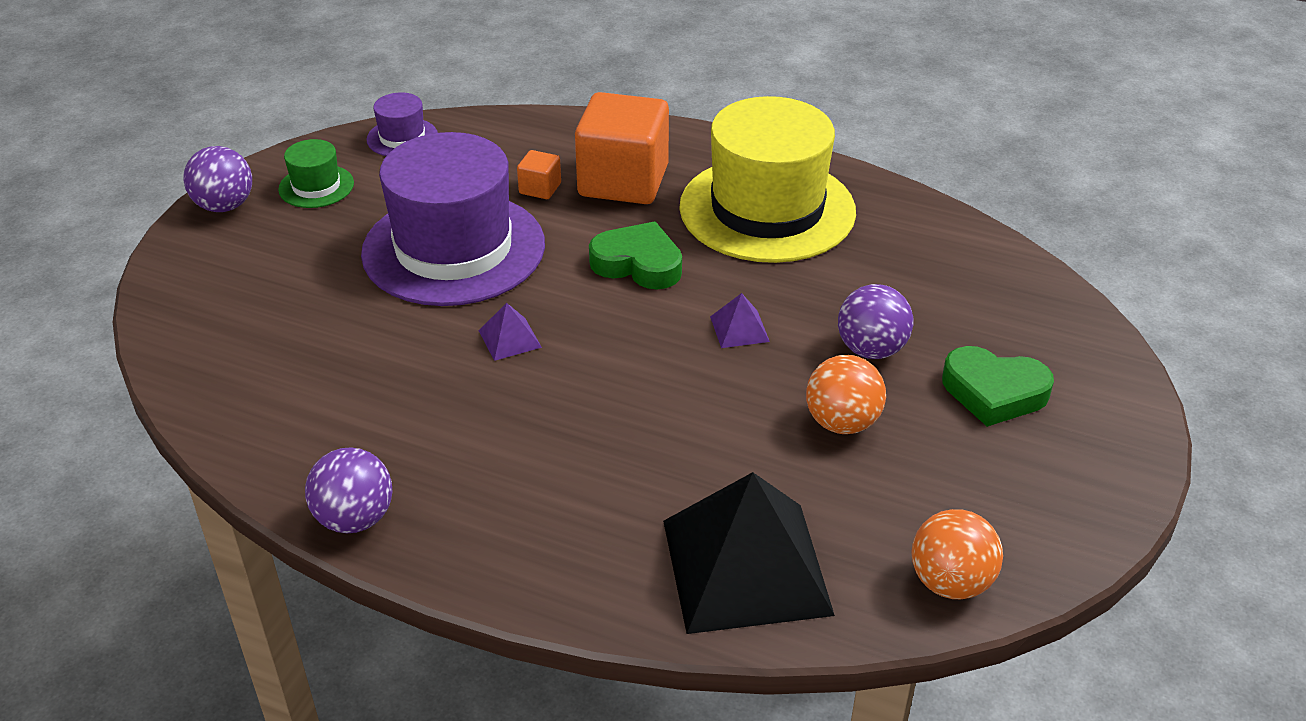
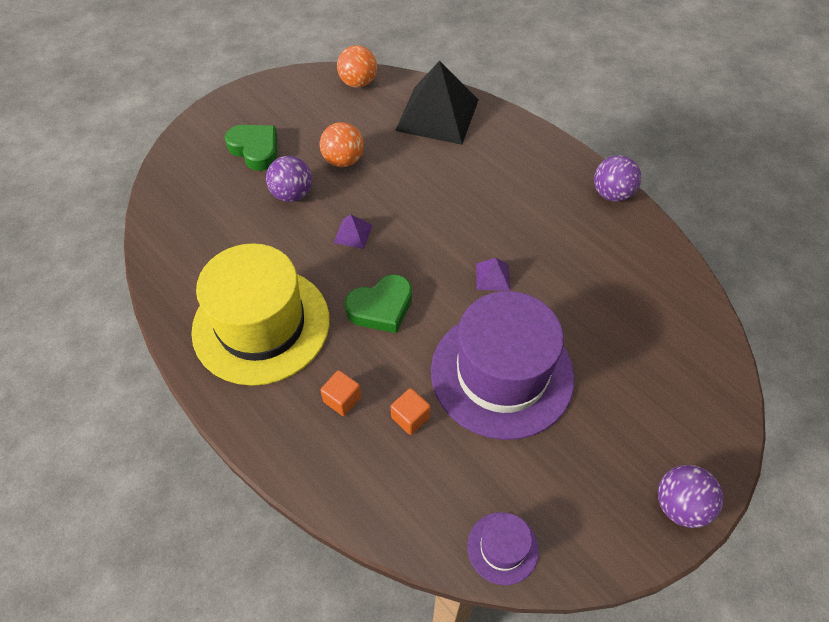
camera: 155 degrees left, 15 degrees up
green hat [278,139,354,208] -> none
orange cube [575,92,669,204] -> orange cube [320,370,361,416], size x0.43
green heart [589,222,682,289] -> green heart turned 75 degrees counterclockwise [345,274,412,333]

